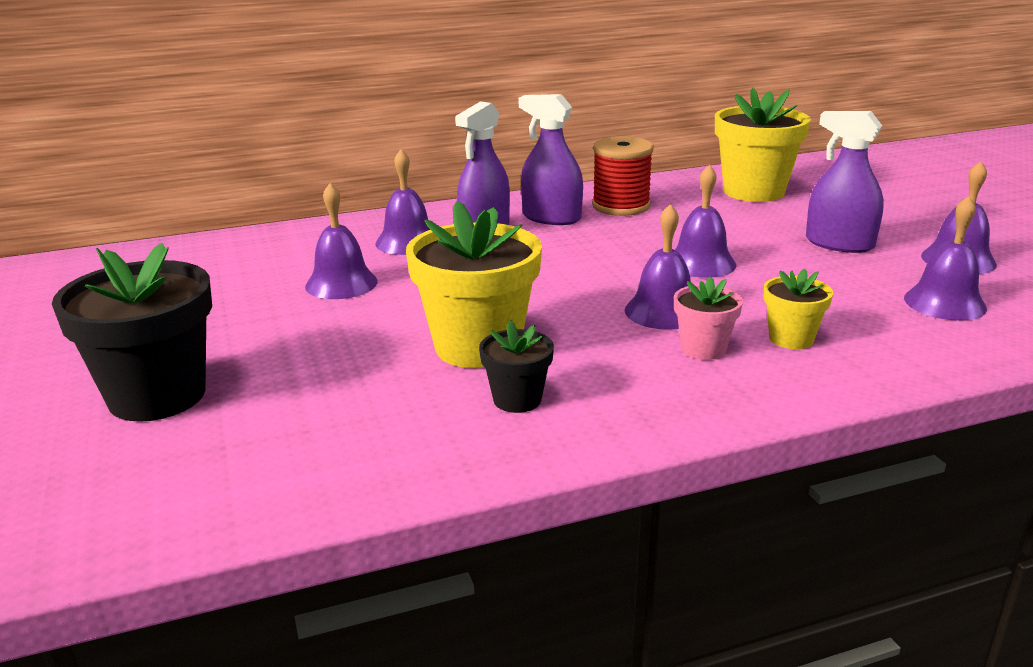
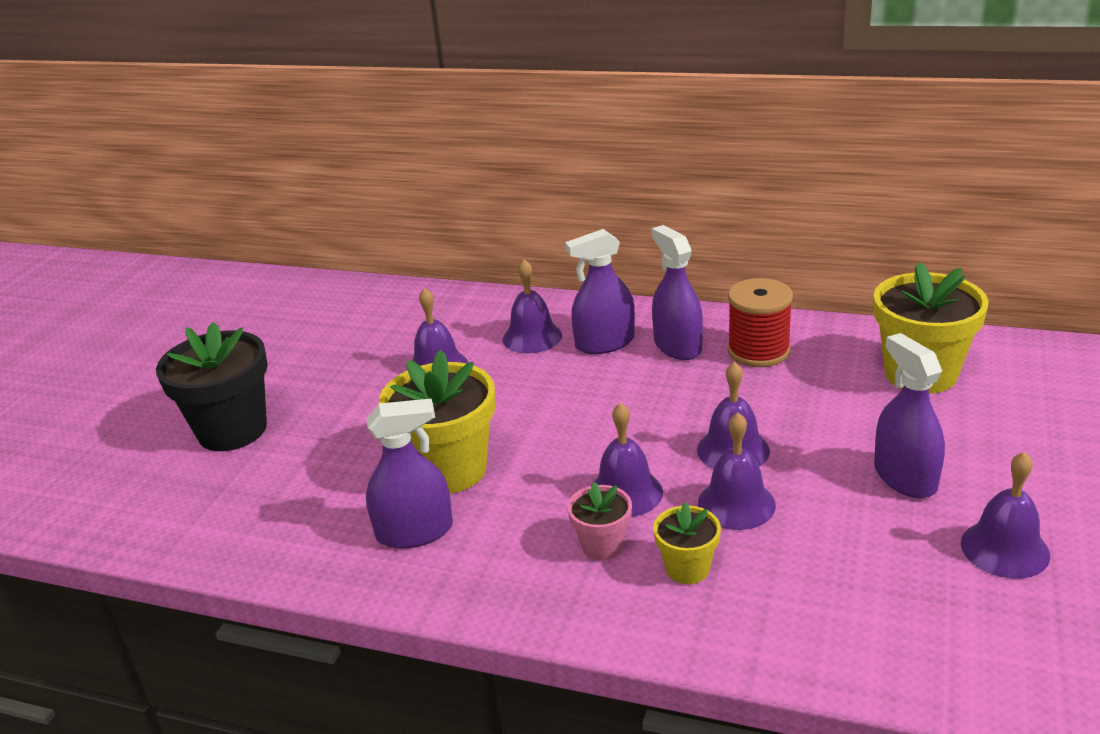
camera: 40 degrees right, 5 degrees up
black flower pot [479,320,554,413] -> purple spray bottle [366,399,453,549]
purple bell [904,196,987,321] -> purple bell moved to [698,412,776,530]

